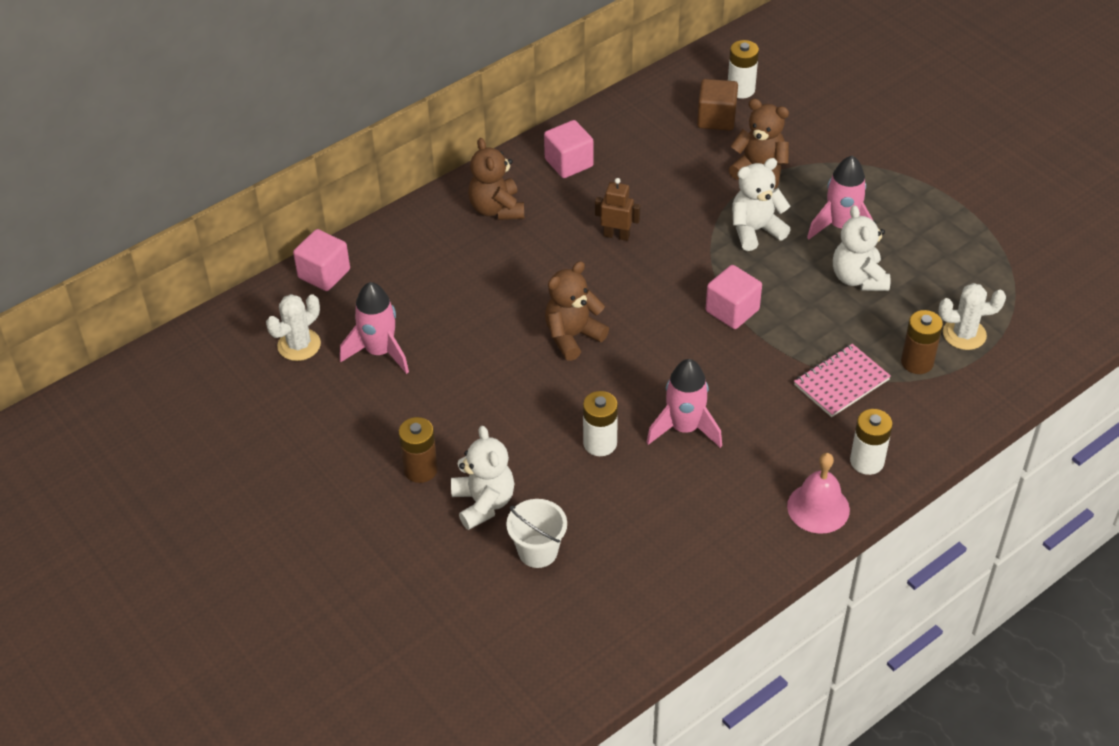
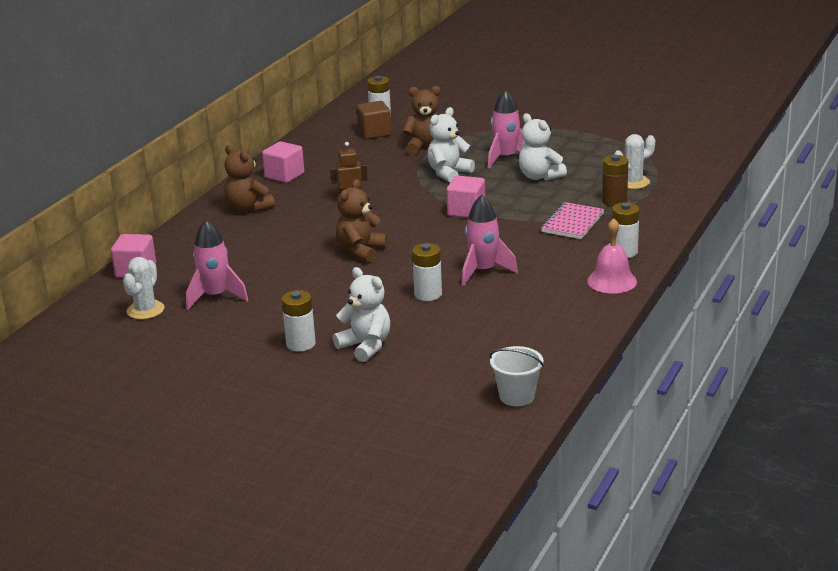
camera: 25 degrees left, 20 degrees down
brown battery [399,417,438,483] -> white battery [282,290,316,352]
white bucket [506,499,567,568] -> white bucket moved to [489,346,544,406]

